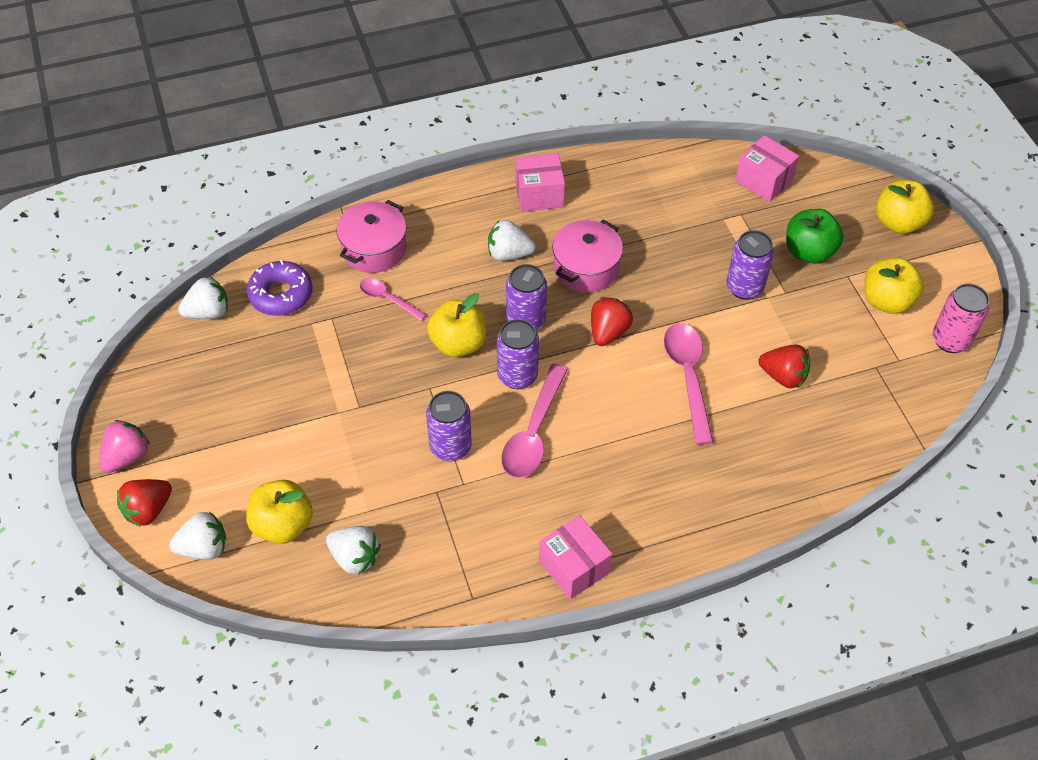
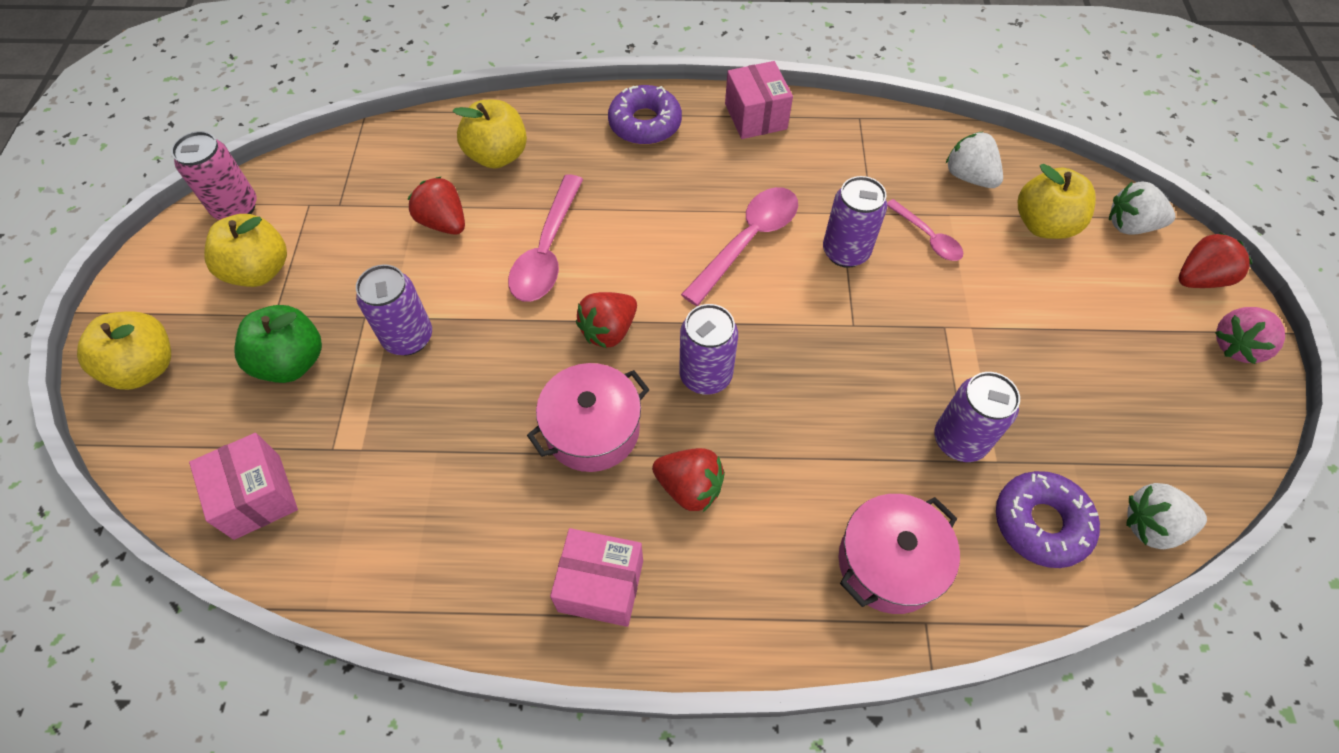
camera: 160 degrees left, 5 degrees up
pink spoon [360,278,427,321] -> pink spoon moved to [887,199,963,261]
yellow apple [427,293,486,357] -> yellow apple moved to [453,100,527,169]
white strawberry [488,220,536,261] -> red strawberry [652,448,725,512]
purple can [497,319,539,389] -> purple can moved to [934,372,1020,462]
none -> purple donut [608,85,682,145]

